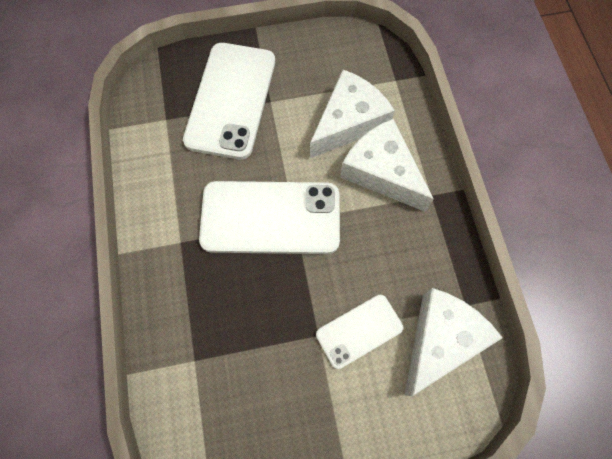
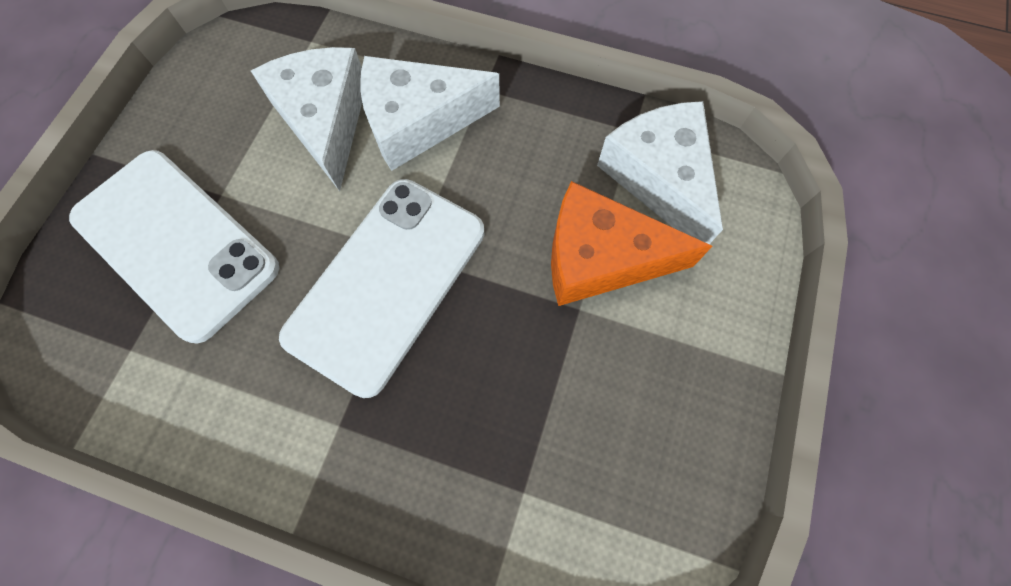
camera: 60 degrees left, 0 degrees up
white phone [316,295,403,369] -> orange cheese [551,181,712,306]

